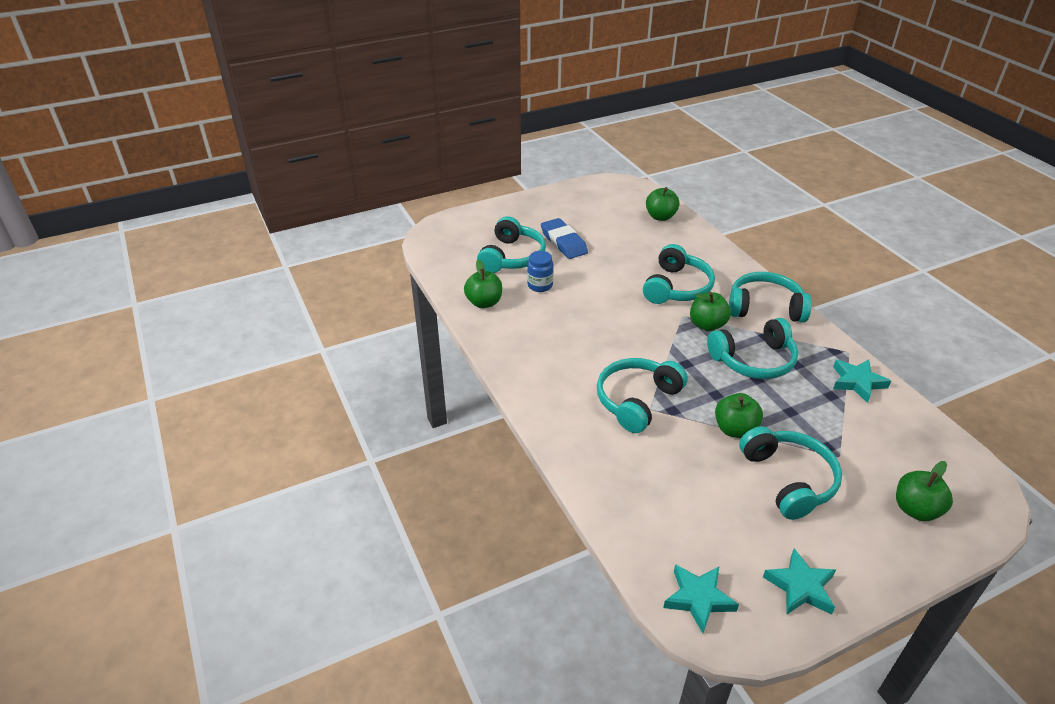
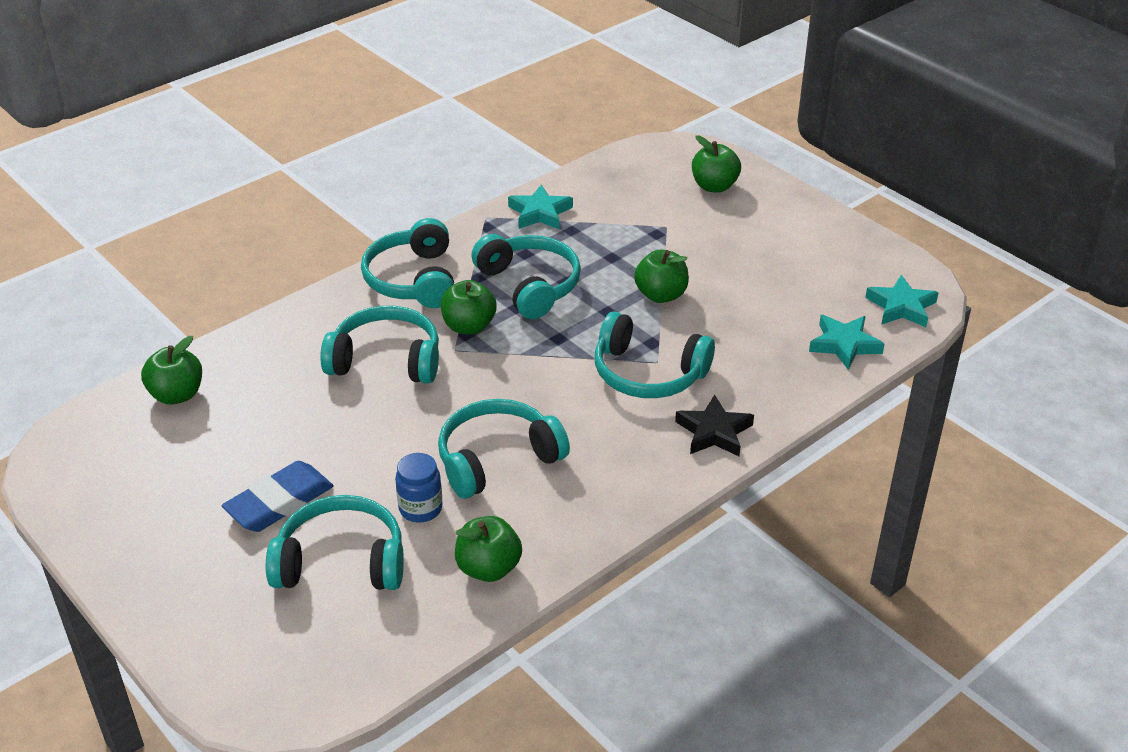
camera: 105 degrees left, 0 degrees up
turquoise headphones [739,426,842,520] -> turquoise headphones moved to [438,399,570,499]
turquoise star [763,548,836,615] -> turquoise star moved to [809,315,884,370]
none -> black star [675,395,754,456]

